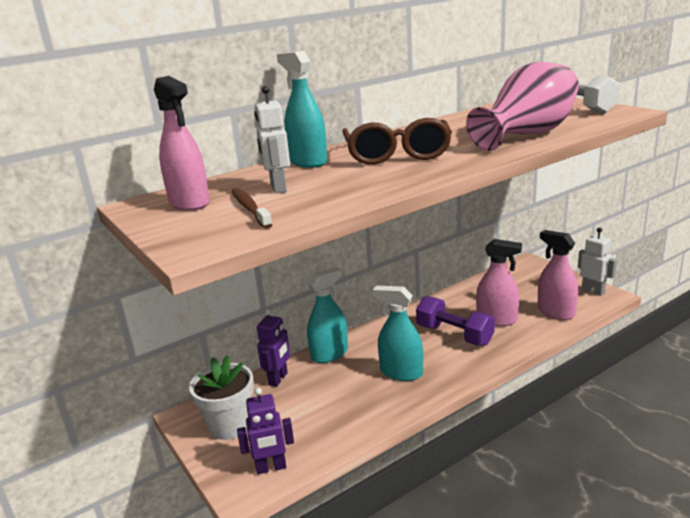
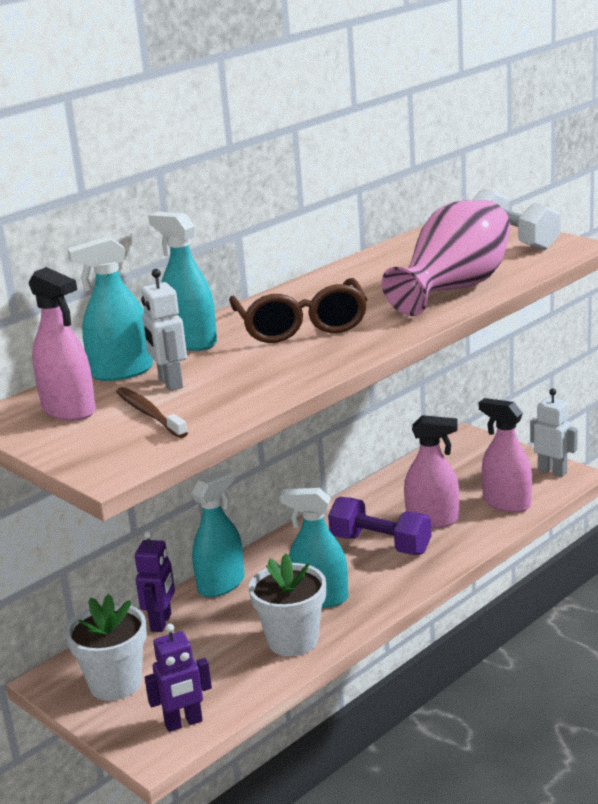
camera: 10 degrees left, 0 degrees up
none -> turquoise spray bottle [67,236,153,381]
none -> white flower pot [249,554,326,656]

